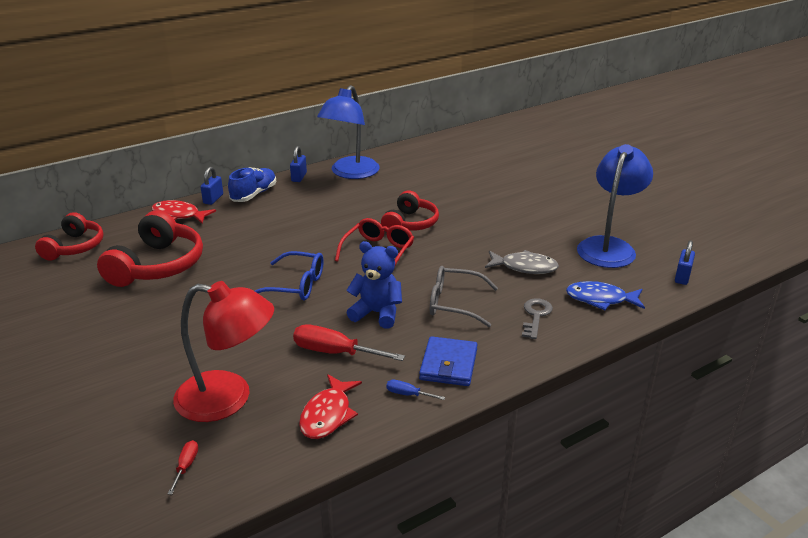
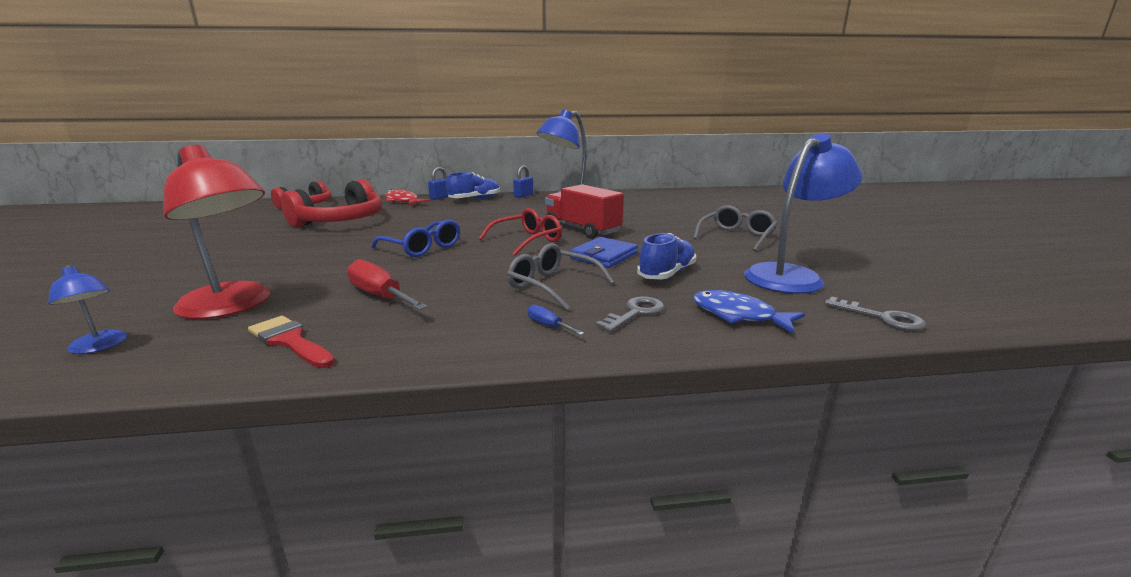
camera: 25 degrees right, 10 degrees down
red screwdriver [168,440,198,495] -> blue lamp [48,265,127,354]
red fish [299,374,362,439] -> red brush [248,316,335,368]
blue teddy bear [346,241,402,329] -> none
red headphones [381,191,439,232] -> red truck [545,184,624,239]
blue screwdriver [386,380,445,400] -> blue screwdriver moved to [528,305,584,335]
blue wallet [419,336,478,386] -> blue wallet moved to [570,237,638,268]
grey fish [485,250,559,274] -> blue shoe [637,233,696,280]
blue padlock [675,240,695,285] -> grey key [824,296,926,331]
none -> grey glasses [693,205,777,251]

